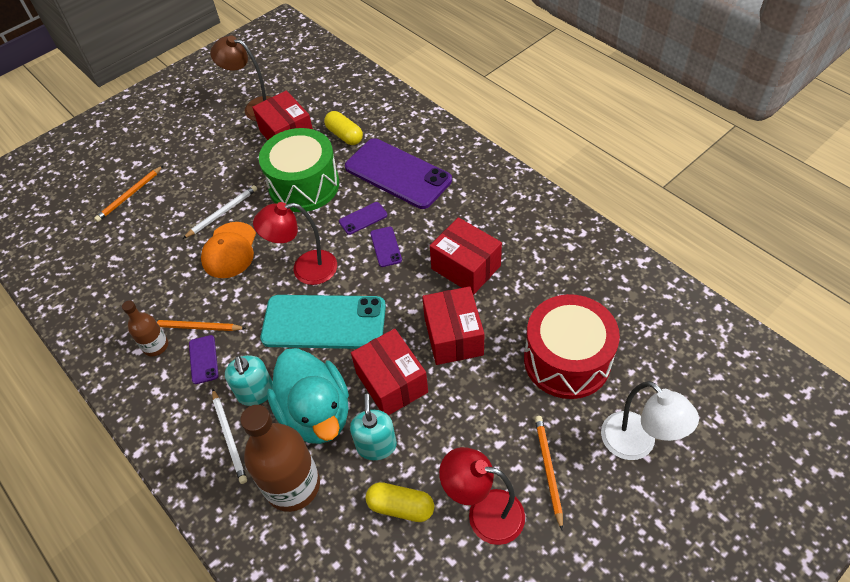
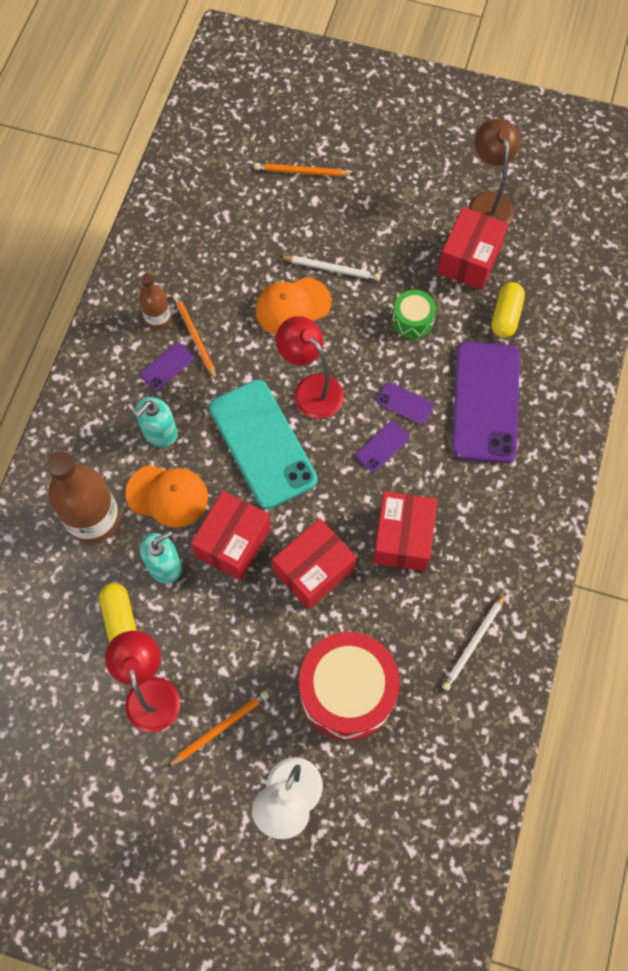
camera: 55 degrees right, 15 degrees up
white pencil [212,388,247,484] -> white pencil moved to [442,593,506,691]
green drum [259,128,339,212] -> green drum [392,290,436,339], size x0.49
turquoise duck [267,348,349,444] -> orange cap [125,465,208,528]

